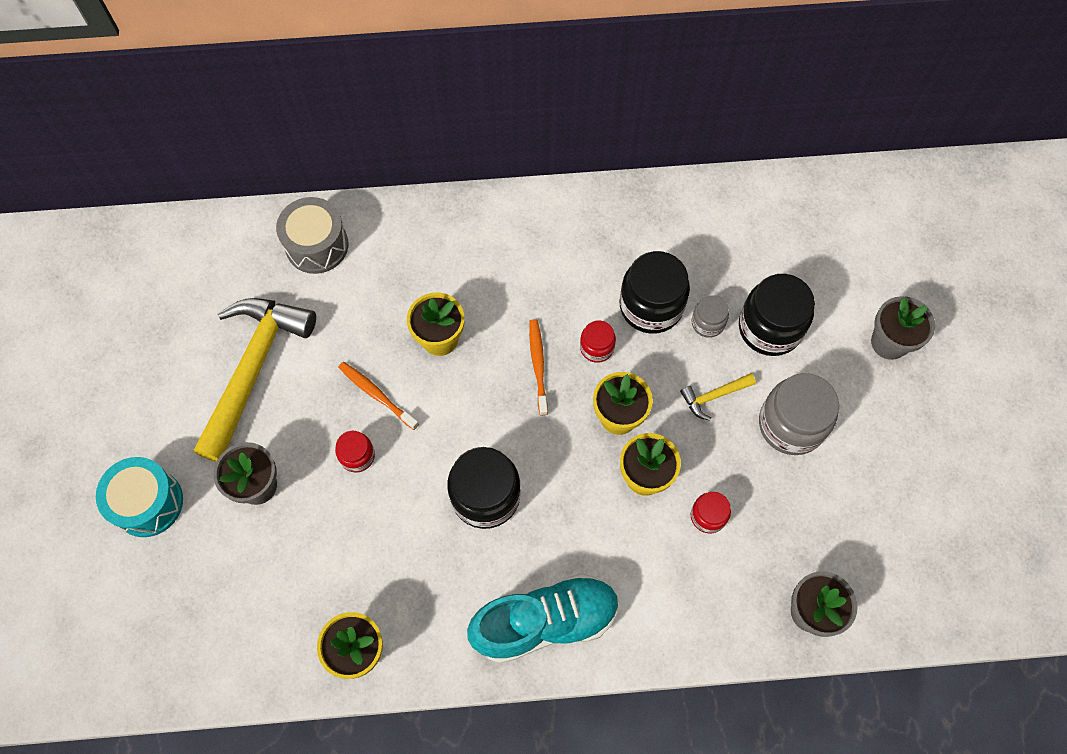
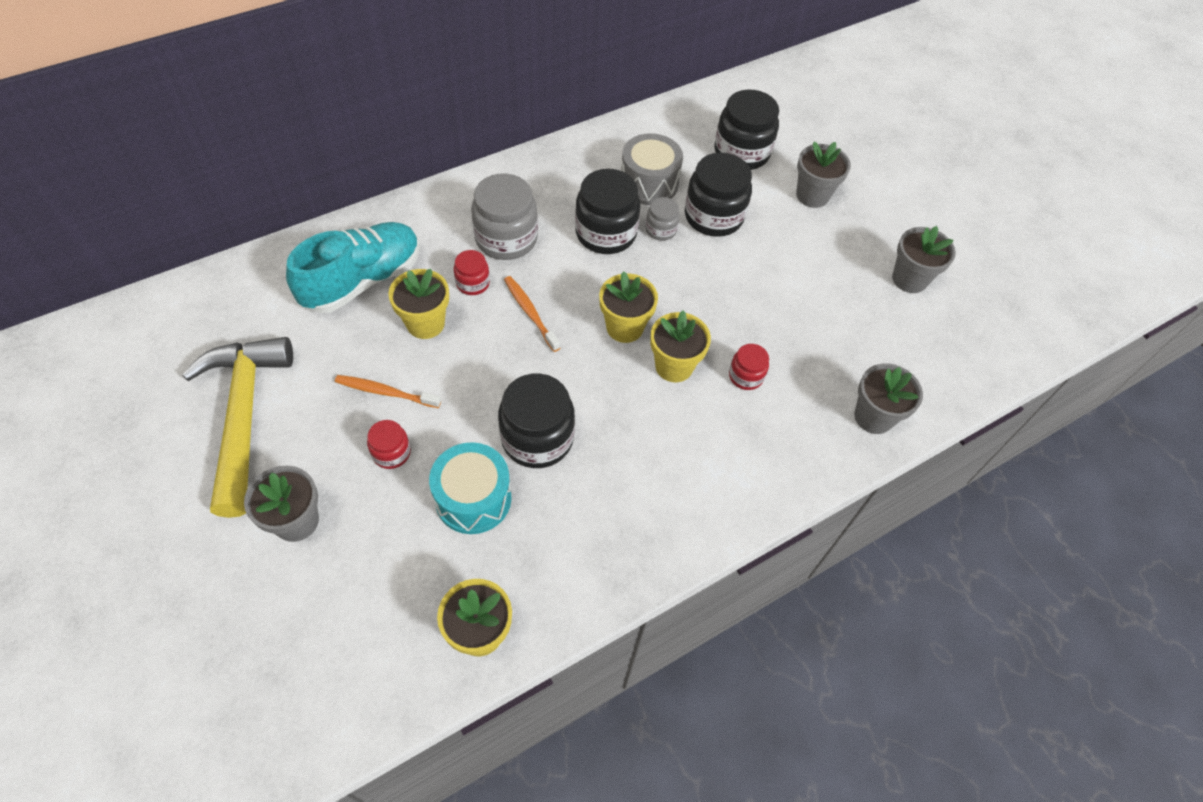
camera: 30 degrees left, 10 degrees down
turquoise drum [96,457,183,537] -> turquoise drum moved to [429,442,511,534]
grey drum [276,197,349,274] -> grey drum moved to [621,133,683,205]
turquoise shoe [467,573,619,664] -> turquoise shoe moved to [286,222,420,313]
red jar [580,320,616,363] -> red jar moved to [454,250,490,295]
yellow hammer [680,373,756,421] -> none
grey jar [759,373,839,455] -> grey jar moved to [471,173,538,260]
none -> black jar [714,89,779,170]
none -> grey flower pot [892,226,956,293]

